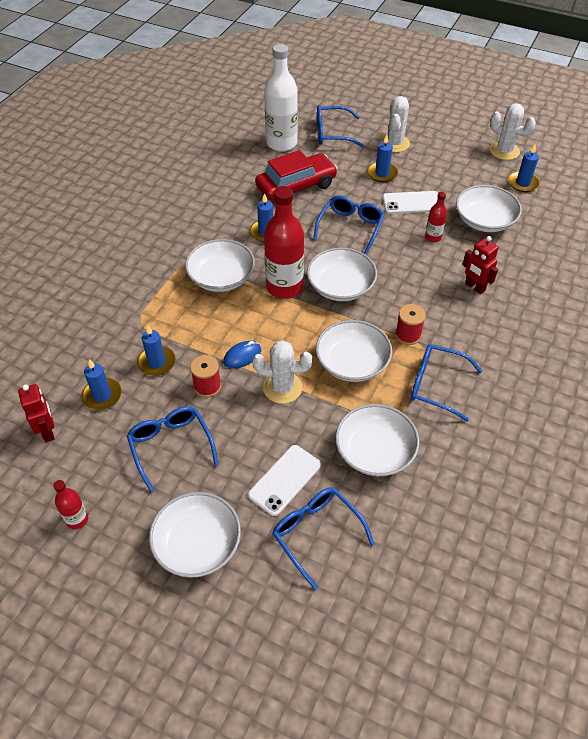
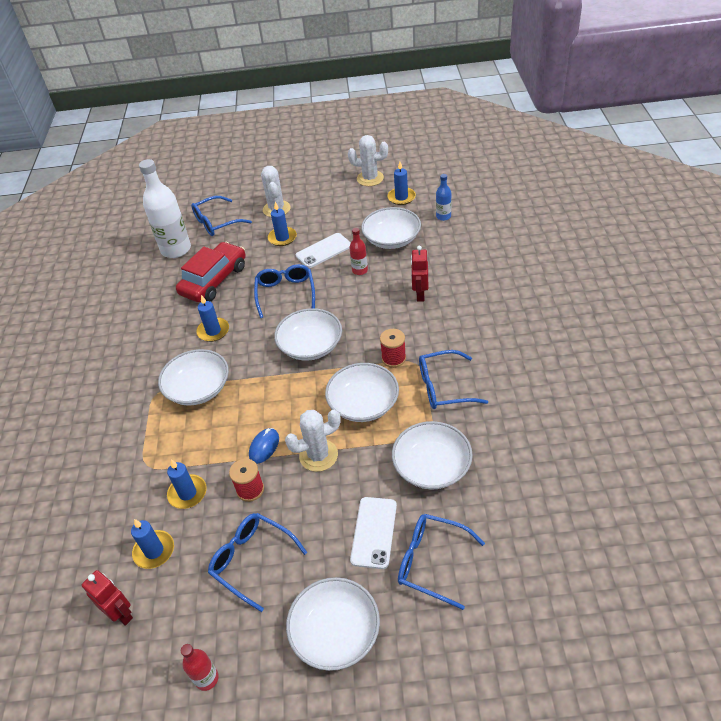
camera: 25 degrees left, 5 degrees down
red bottle [264,186,304,299] -> none
red robot [462,236,498,294] -> red robot turned 75 degrees clockwise [411,246,428,302]
none -> blue bottle [436,174,451,221]

